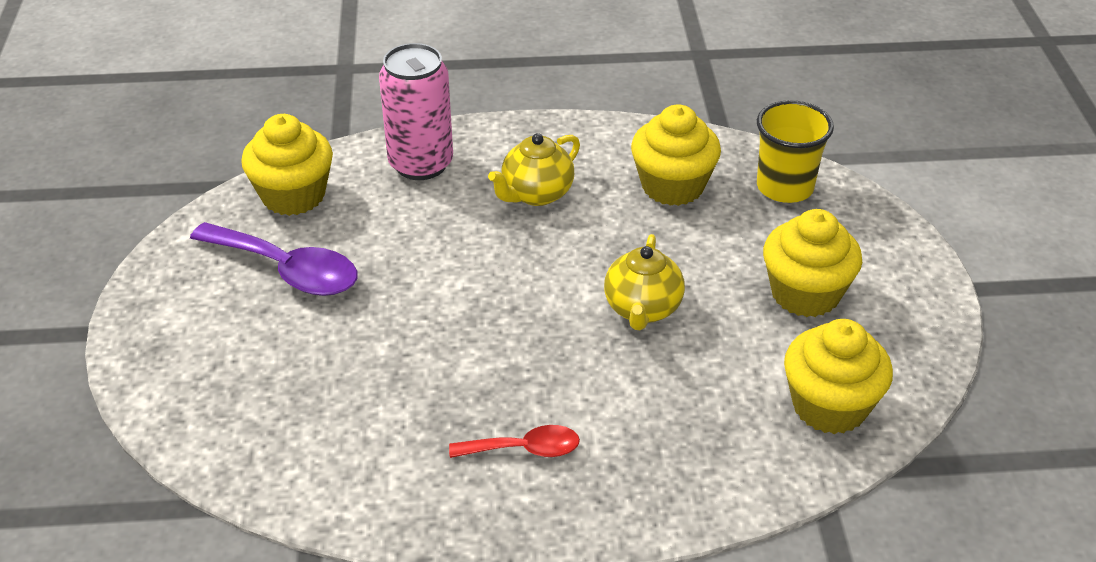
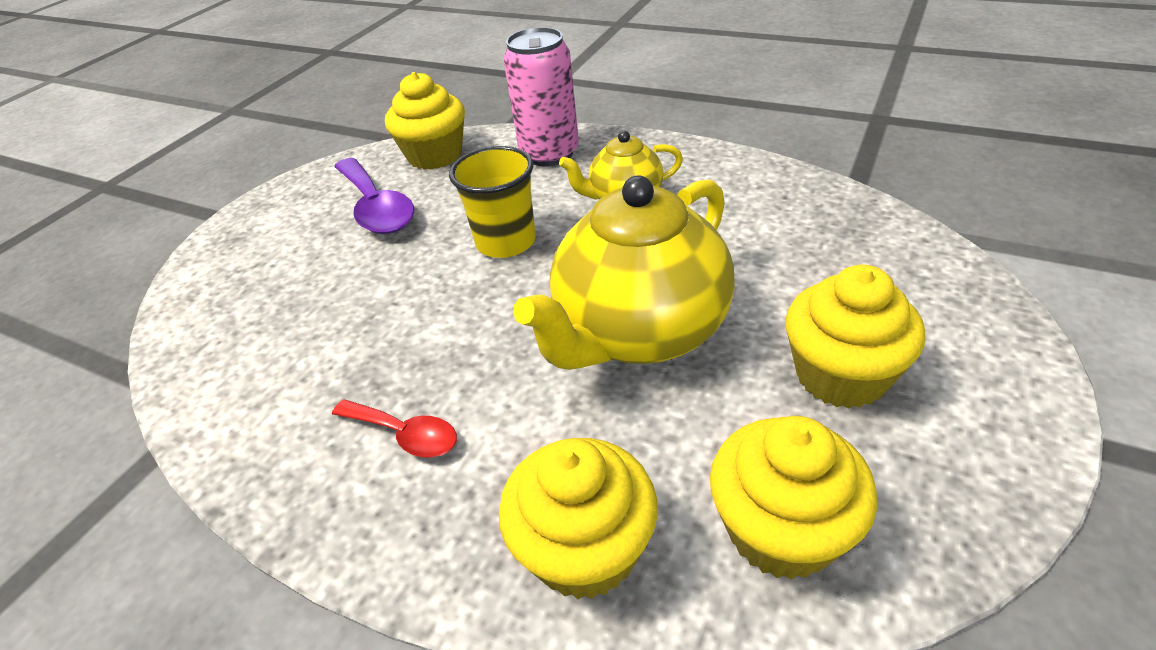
camera: 35 degrees right, 0 degrees up
yellow teapot [604,234,685,330] -> yellow teapot [513,175,735,370], size x1.89
yellow cupcake [631,105,721,206] -> yellow cupcake moved to [499,438,658,599]
yellow cup [757,100,834,203] -> yellow cup moved to [449,146,536,258]

